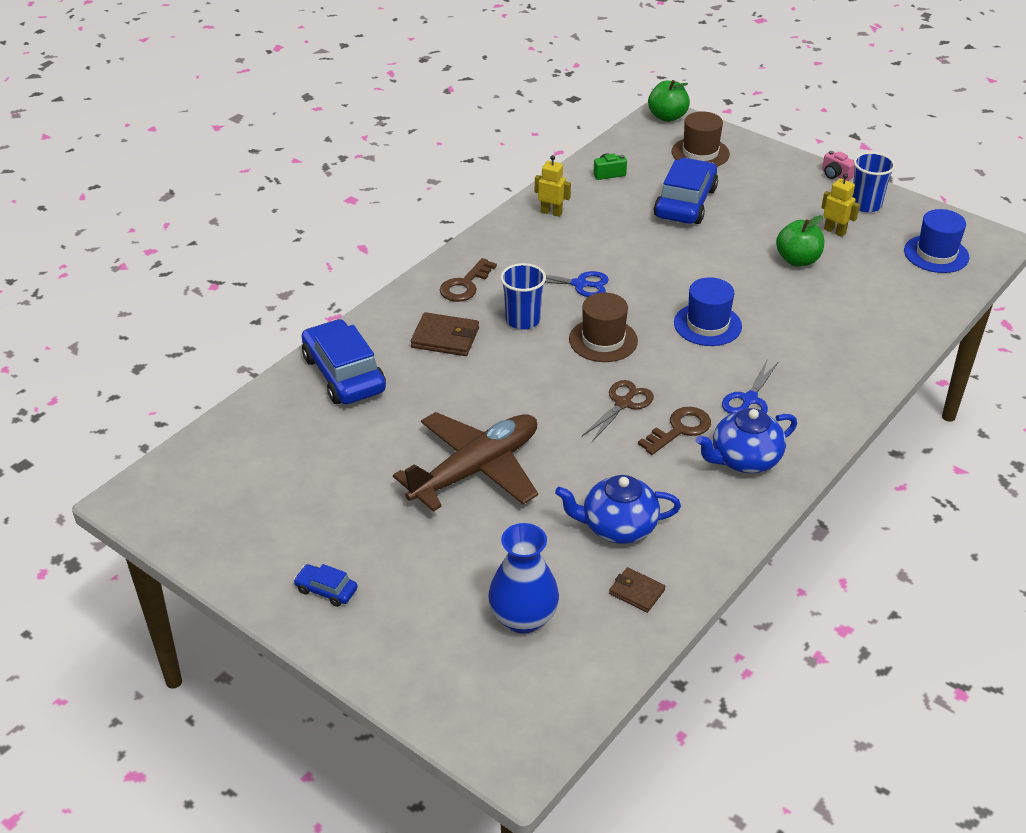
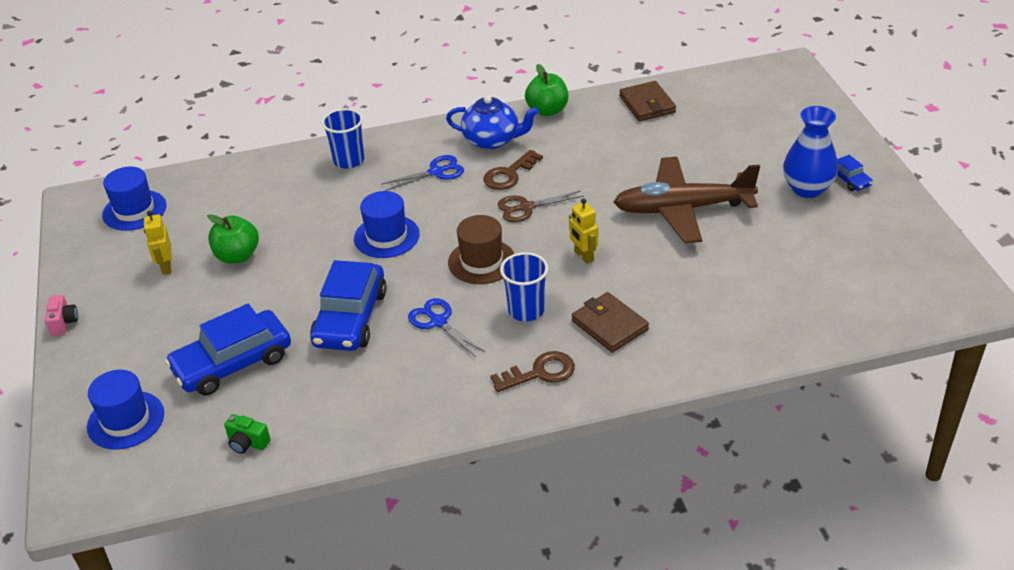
camera: 140 degrees left, 0 degrees up
blue car [302,319,386,404] -> blue car moved to [310,260,387,351]
blue vase [488,523,559,634] -> blue vase moved to [783,106,838,198]
yellow robot [535,155,571,217] -> yellow robot moved to [569,198,598,264]
blue teapot [555,475,681,544] -> none
brown wallet [609,567,666,613] -> brown wallet [619,81,676,121], size x1.59
brown key [638,407,711,455] -> brown key turned 45 degrees counterclockwise [483,150,543,190]
green apple [648,80,690,122] -> green apple moved to [525,64,568,116]
brown hat [671,111,730,167] -> blue hat [87,370,164,450]
blue cup [852,152,895,212] -> blue cup moved to [322,108,364,169]

